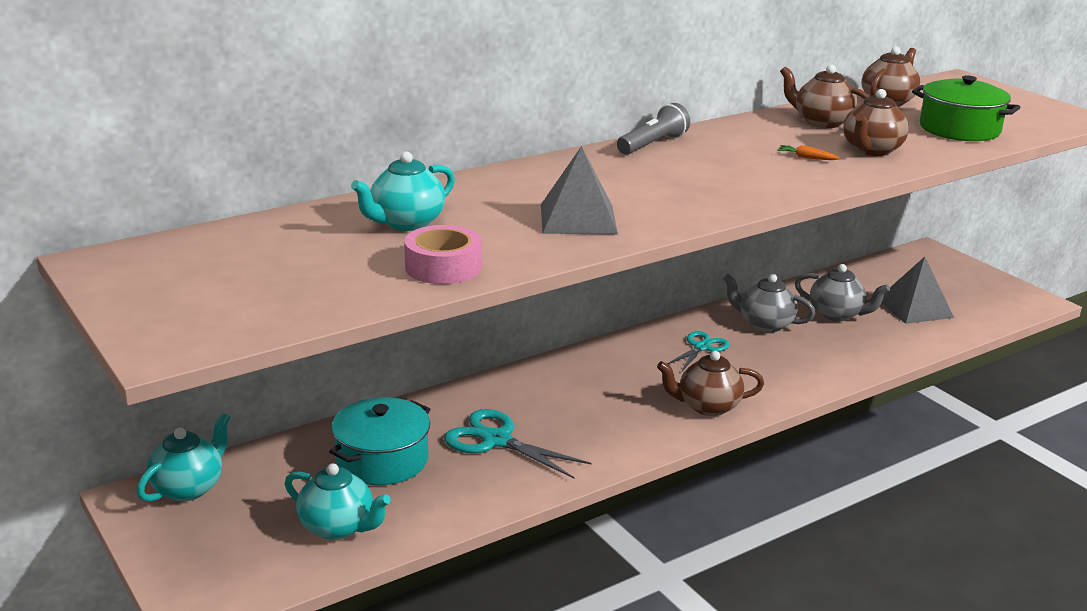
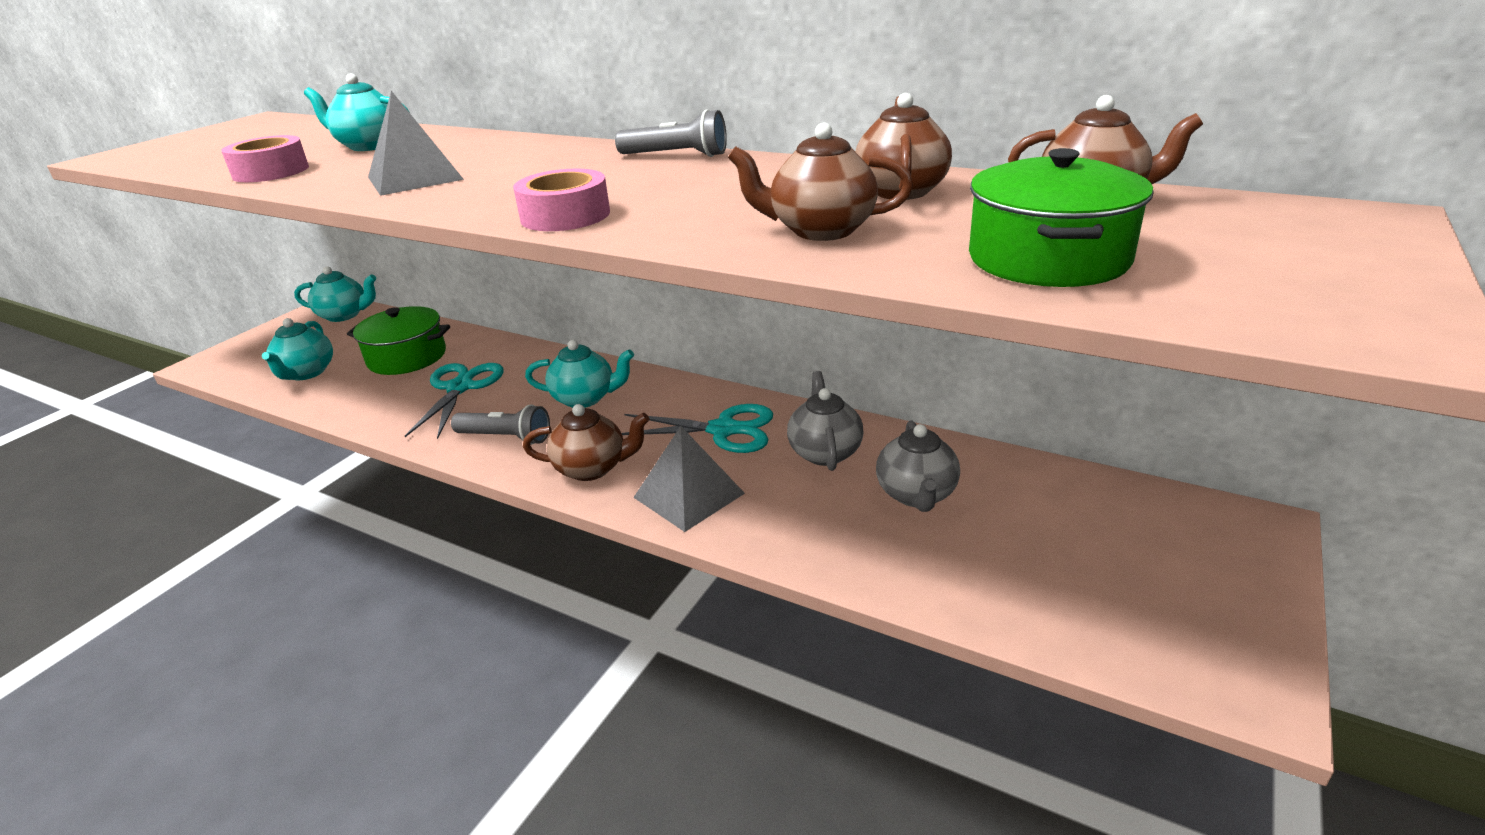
camera: 65 degrees right, 5 degrees up
turquoise pot [329,397,430,485] -> green pot [347,306,450,375]
brown teapot [657,351,764,416] -> brown teapot turned 120 degrees clockwise [523,404,649,481]
turquoise scissors [667,331,730,371] -> turquoise scissors [621,404,773,453], size x1.57
orange carrot [777,145,840,160] -> none
grey pyramid [882,257,954,324] -> grey pyramid moved to [633,426,745,532]
none -> grey flashlight [451,404,550,445]
none -> pink tape [513,169,610,231]
none -> turquoise teapot [525,340,634,408]

